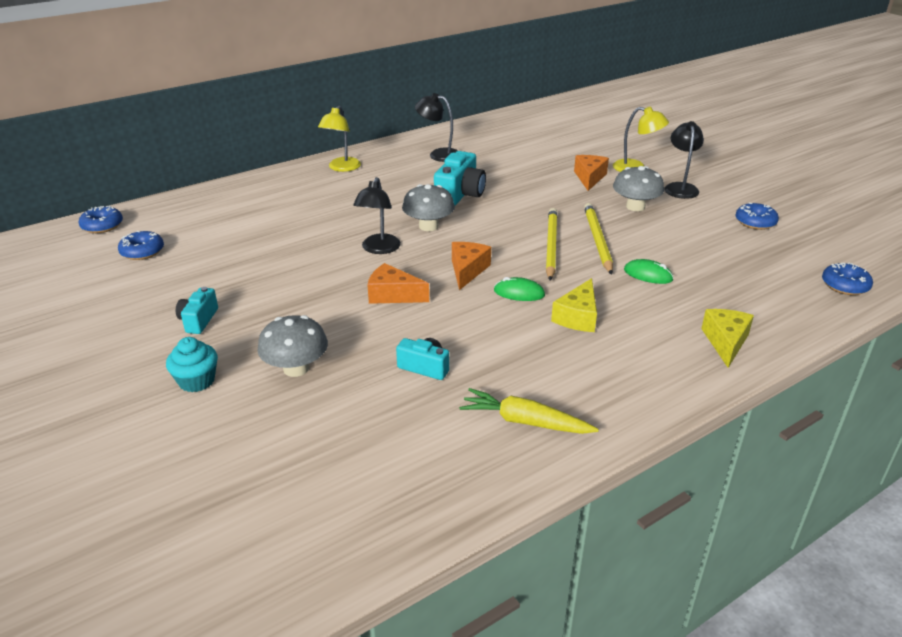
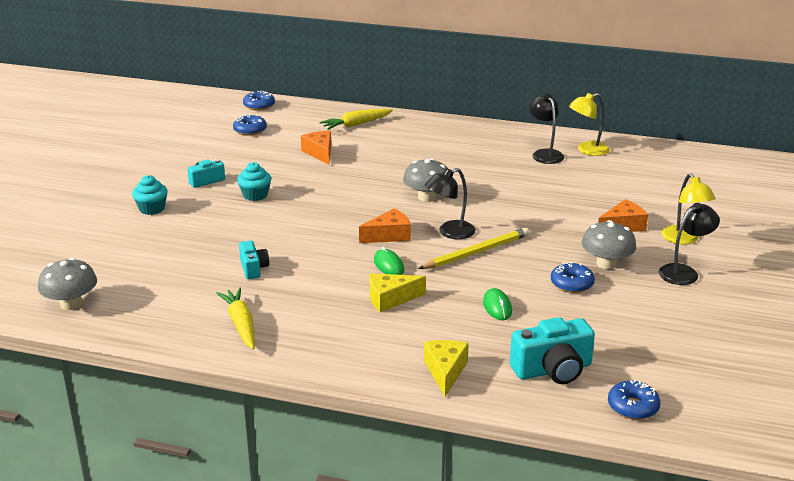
camera: 50 degrees right, 5 degrees down
grey mushroom [257,315,328,377] -> grey mushroom moved to [38,258,97,310]
yellow lamp [318,106,361,172] -> yellow lamp moved to [569,93,610,156]
black lamp [353,177,401,254] -> black lamp moved to [425,168,475,239]
orange cheese [368,263,429,304] -> orange cheese moved to [301,131,331,165]
turquoise camera [434,151,486,206] -> turquoise camera moved to [510,317,595,384]
yellow pencil [584,203,613,275] -> none
yellow cheese [701,309,754,368] -> yellow cheese turned 60 degrees counterclockwise [424,340,469,397]
blue donut [736,203,779,230] -> blue donut moved to [551,262,595,293]
none -> turquoise cupcake [237,162,271,201]
none -> yellow carrot [320,109,393,130]

